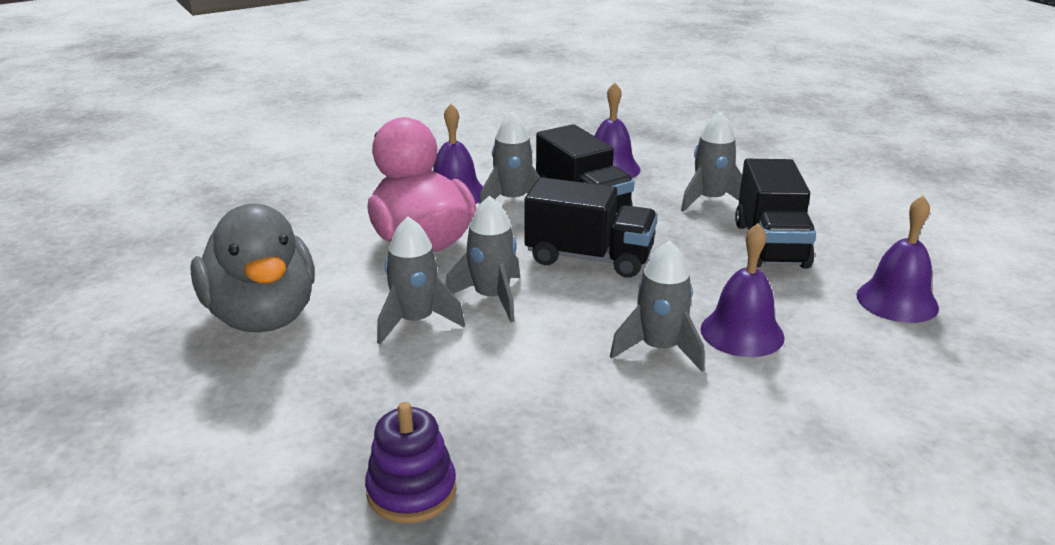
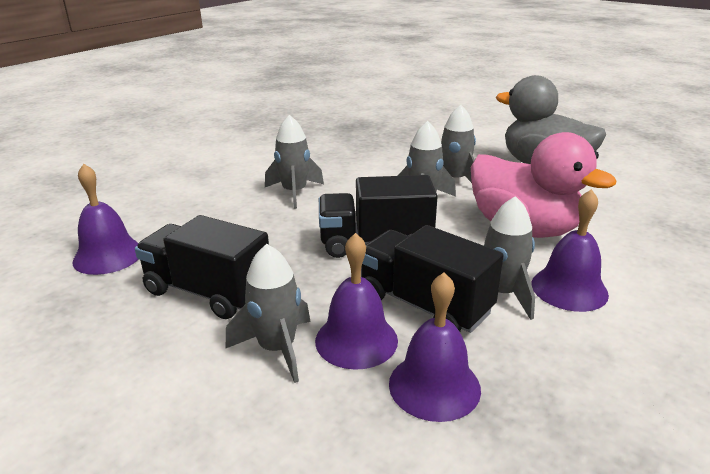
camera: 160 degrees right, 0 degrees up
purple stacking toy [365,402,456,523] -> none
purple bell [700,223,785,357] -> purple bell moved to [315,233,398,370]
black truck [735,159,816,269] -> black truck turned 45 degrees counterclockwise [135,215,269,319]

